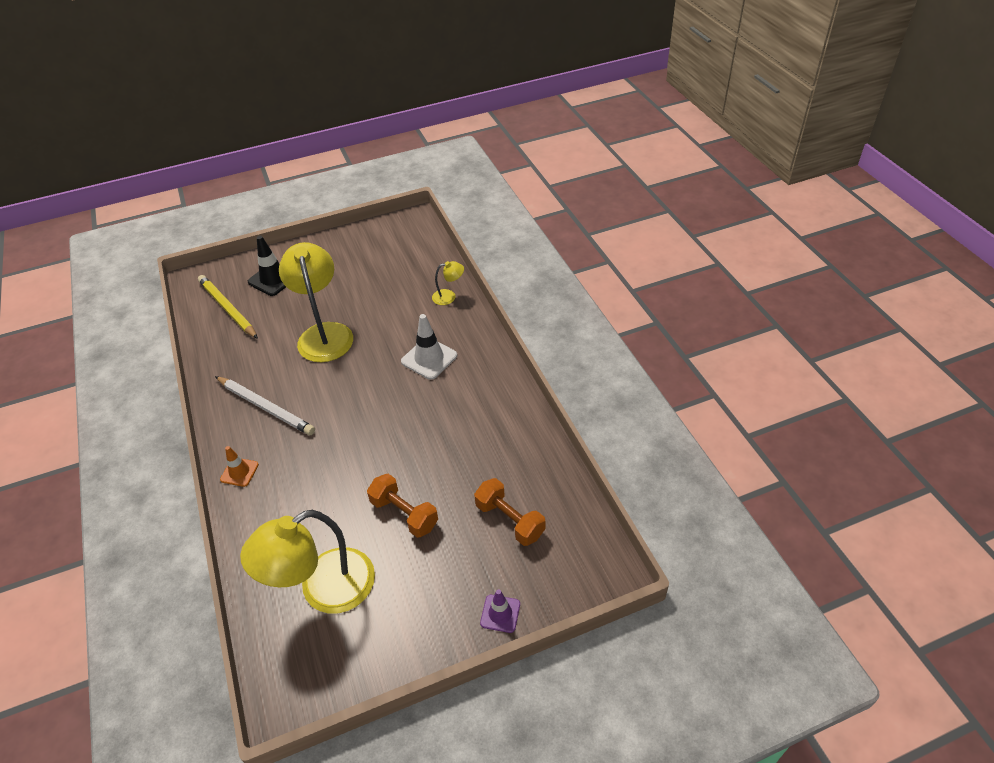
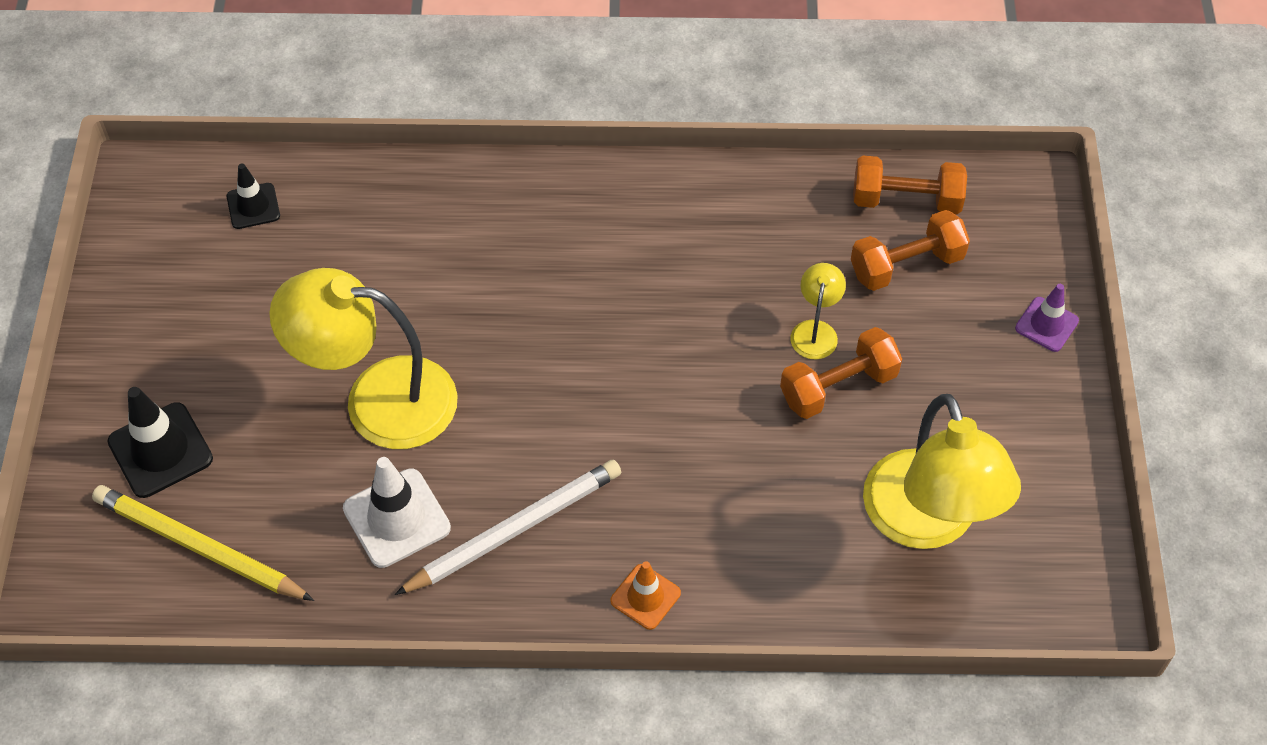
camera: 70 degrees left, 10 degrees up
yellow pencil [198,275,258,339] -> yellow pencil turned 45 degrees clockwise [92,485,314,601]
white traffic cone [401,314,457,380] -> white traffic cone moved to [343,457,451,568]
yellow lamp [432,261,464,305] -> yellow lamp moved to [790,263,846,360]
none -> black traffic cone [227,164,280,229]
none -> orange dumbbell [853,155,967,214]

